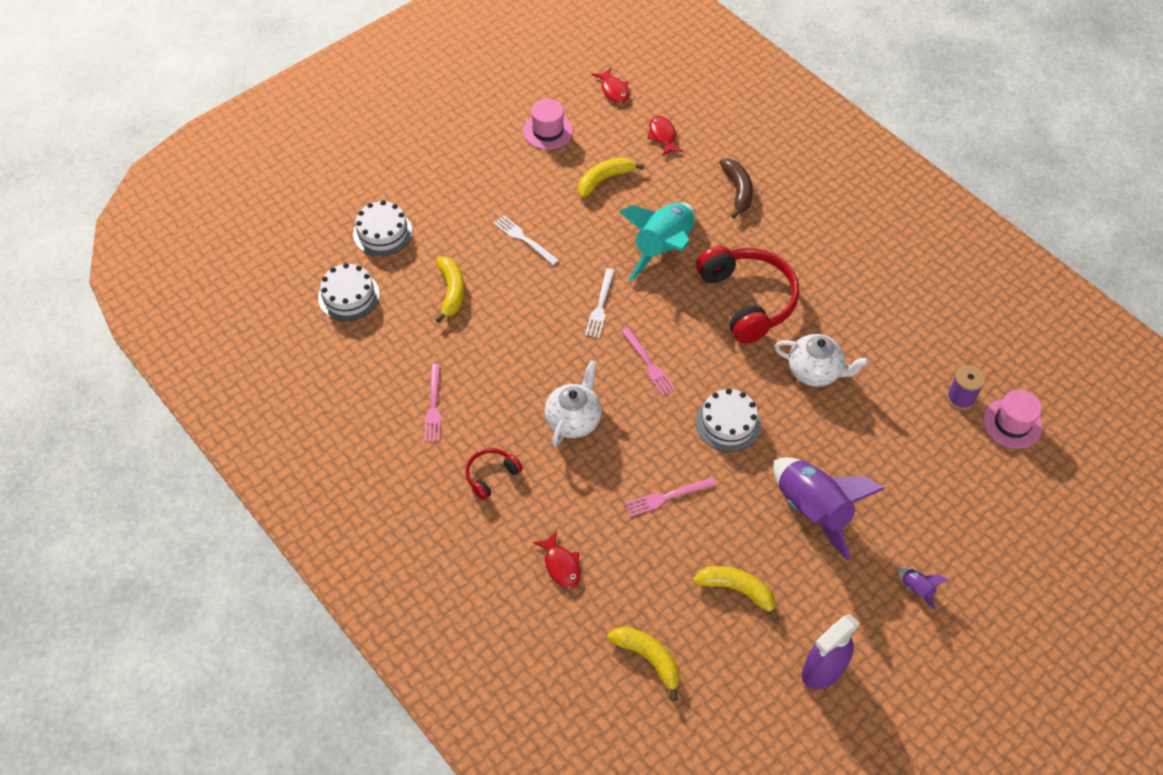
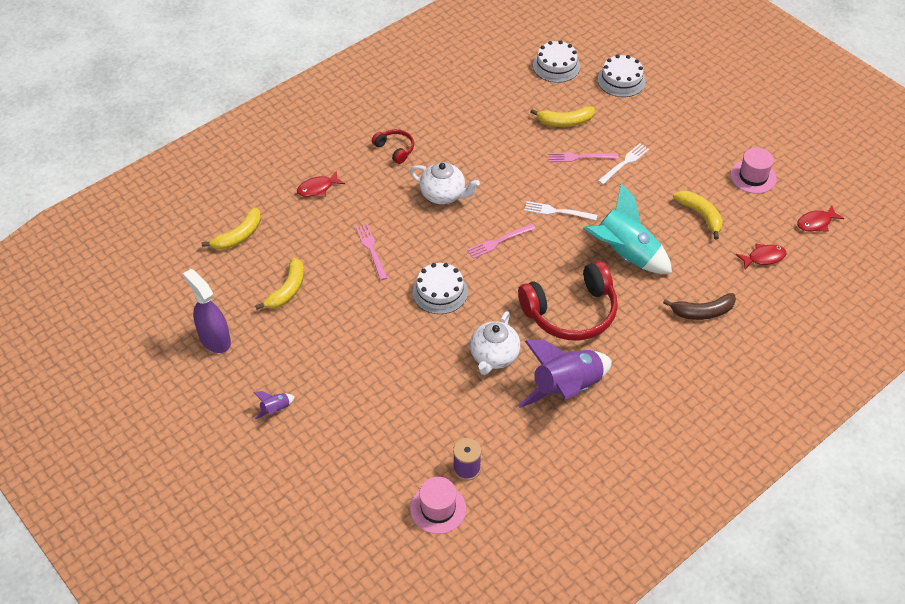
camera: 90 degrees right, 5 degrees down
pink fork [424,364,441,441] -> pink fork moved to [548,152,618,162]
purple rocket [773,457,885,561] -> purple rocket moved to [518,339,612,408]

